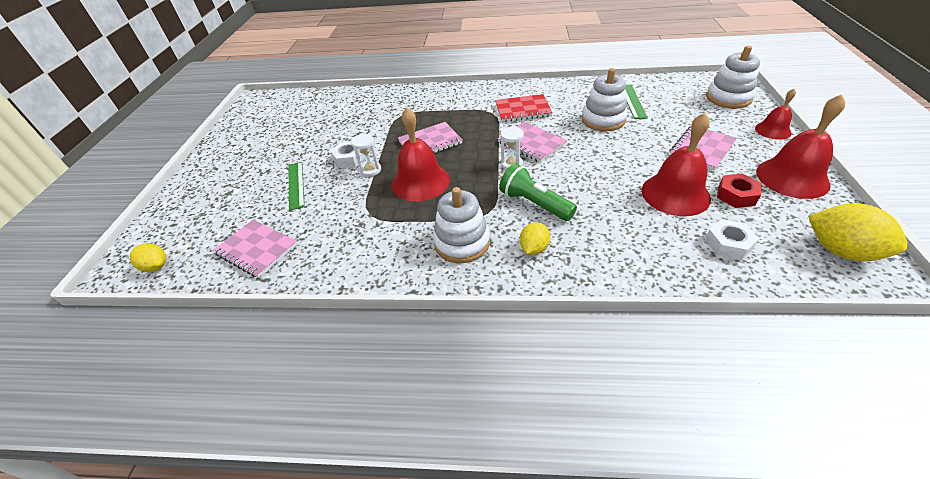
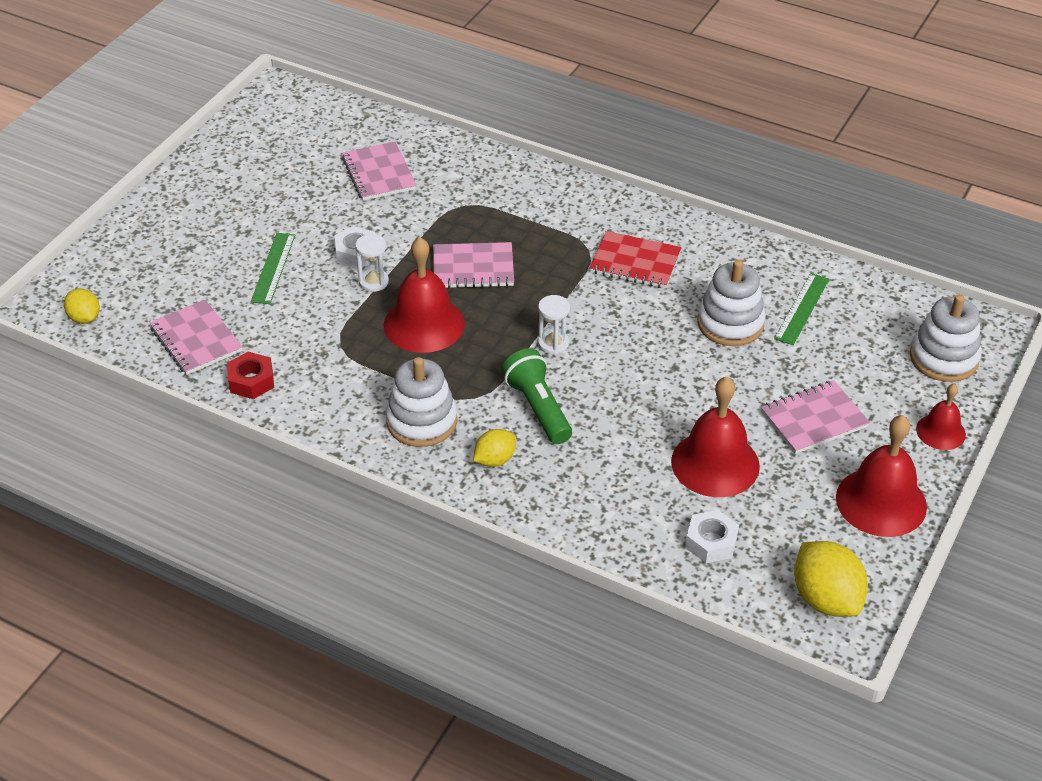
camera: 20 degrees right, 0 degrees up
pink notebook [498,122,567,163] -> pink notebook moved to [342,142,417,201]
red nut [717,173,762,208] -> red nut moved to [227,352,274,399]

